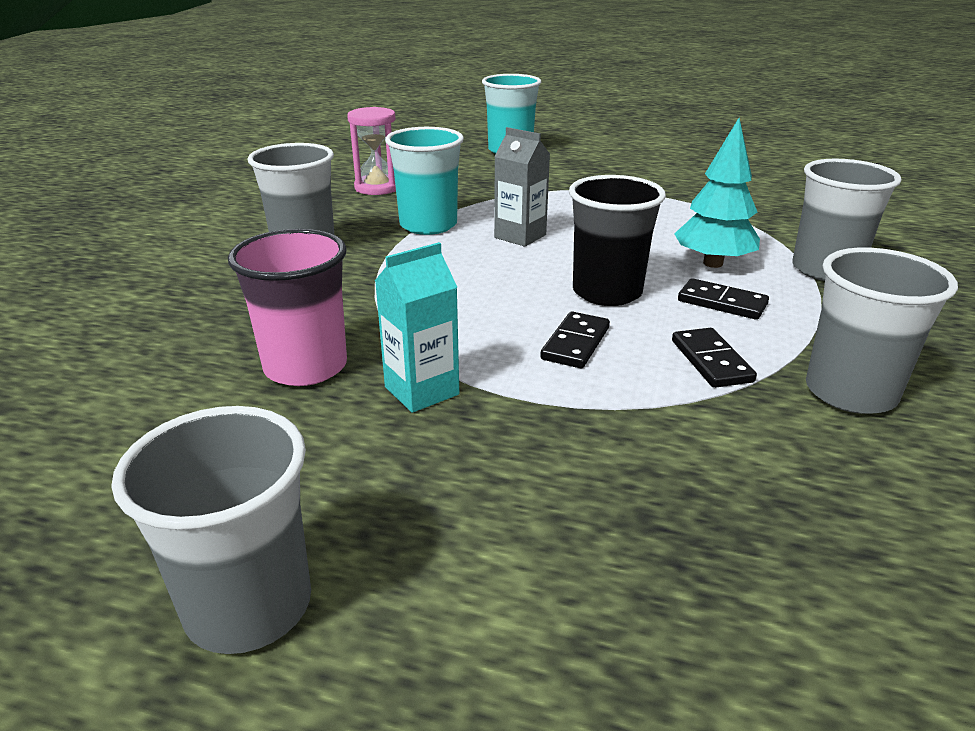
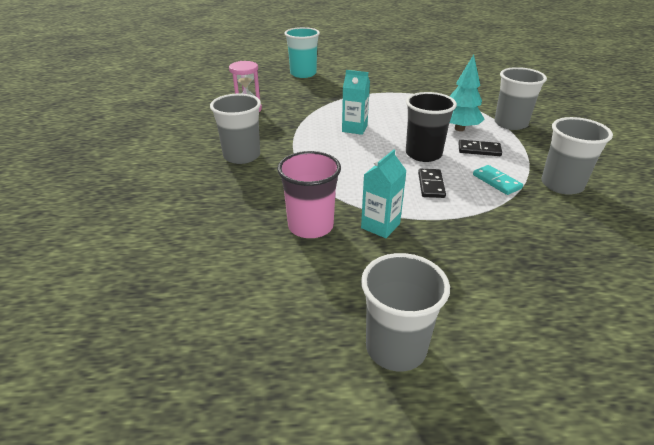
camera: 20 degrees left, 5 degrees up
turquoise cup [385,127,464,235] -> none
grey carton [494,127,550,247] -> turquoise carton [342,70,370,135]
black domino [672,328,757,388] -> turquoise domino [473,165,523,195]

